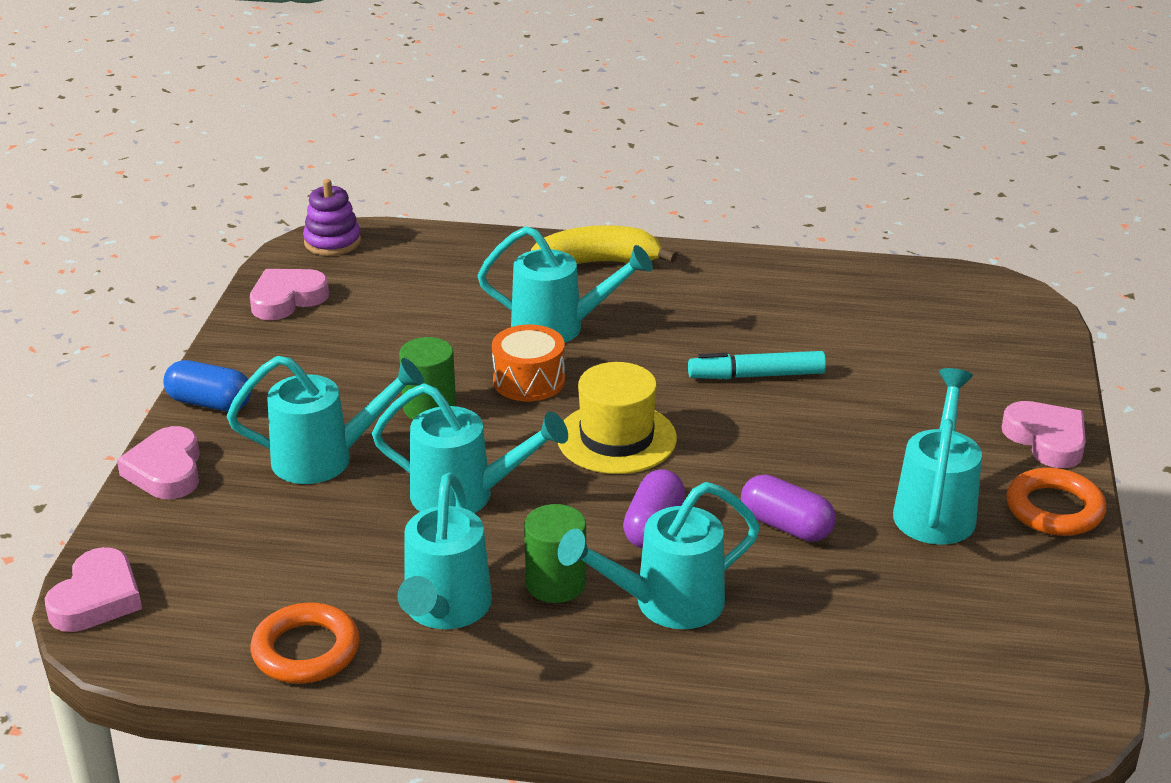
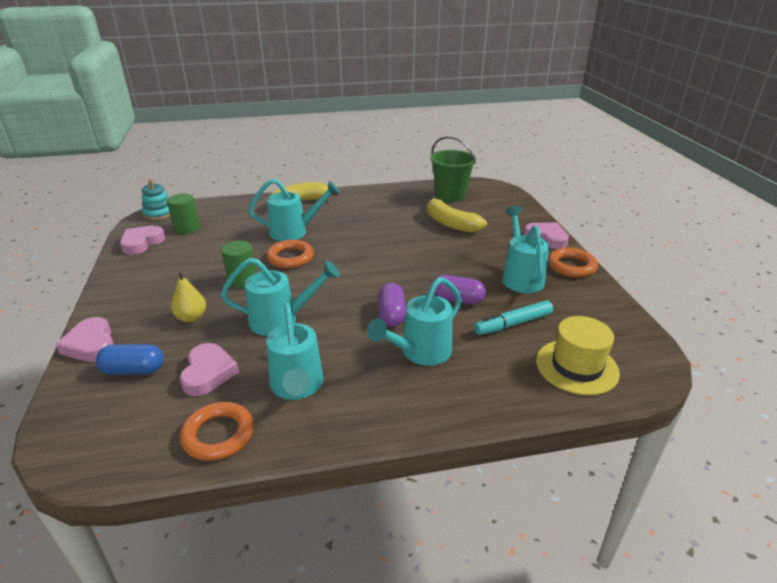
camera: 20 degrees left, 0 degrees up
pink heart [45,547,142,632] -> pink heart moved to [180,343,239,396]
blue capsule [163,360,251,412] -> blue capsule moved to [96,344,164,375]
turquoise watering can [227,356,424,484] -> yellow pear [171,271,206,322]
purple stacking toy [303,179,361,256] -> turquoise stacking toy [142,179,170,220]
orange drum [492,324,565,401] -> orange ring [266,240,314,268]
green cylinder [524,504,586,603] -> green cylinder moved to [167,193,200,234]
yellow hat [558,362,677,474] -> yellow hat moved to [536,316,620,395]
turquoise marker [688,351,826,379] -> turquoise marker moved to [474,300,553,335]
none -> yellow banana [427,196,487,233]
none -> green bucket [430,136,476,202]

